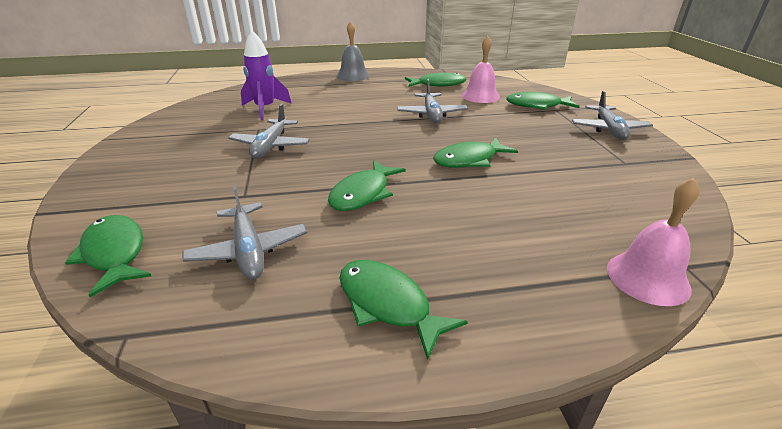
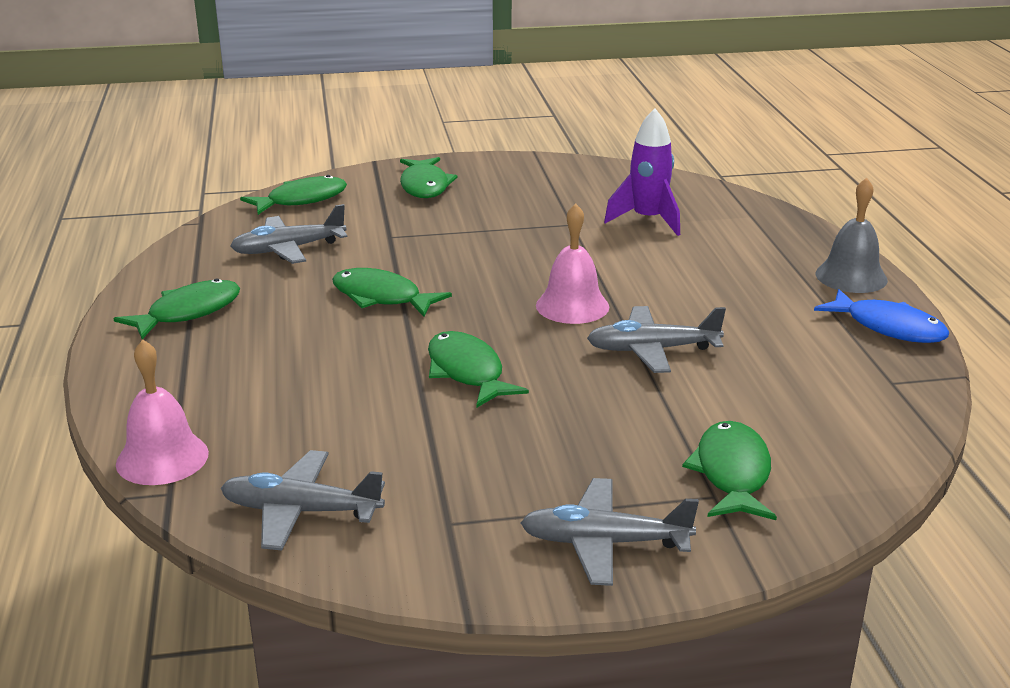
camera: 90 degrees right, 5 degrees down
grey plane [228,104,310,159] -> grey plane moved to [221,450,385,550]
green fish [405,73,466,87] -> green fish moved to [400,157,458,198]
pink bell [462,36,500,103] -> pink bell moved to [536,203,609,324]
none -> blue fish [814,289,949,343]

